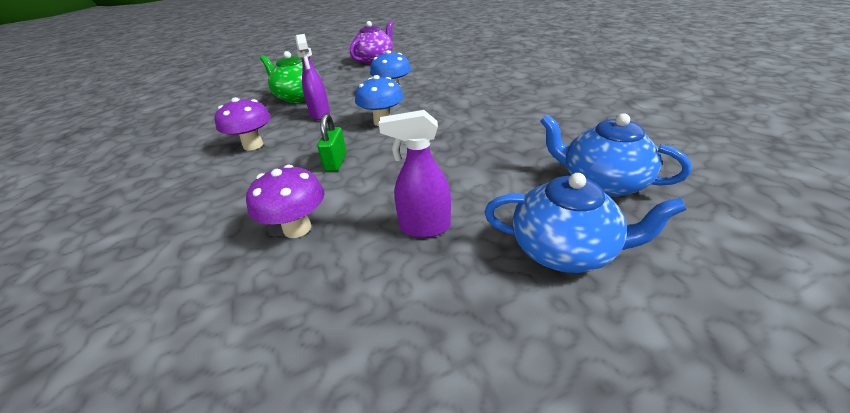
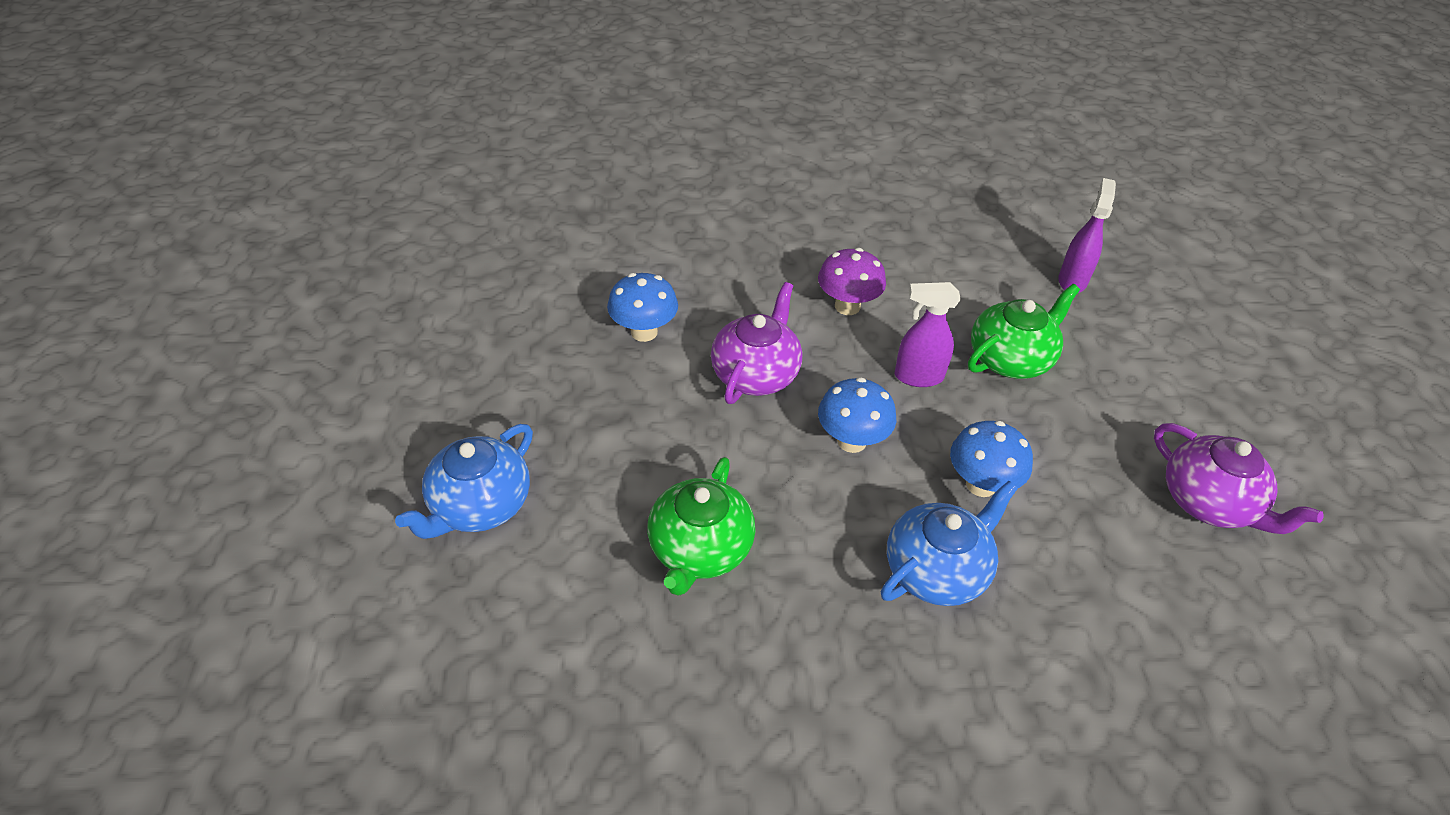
camera: 105 degrees right, 10 degrees up
purple mushroom [246,165,324,238] -> blue mushroom [607,273,678,342]
green padlock [317,113,347,171] -> purple teapot [711,282,802,404]
purple spray bottle [379,110,451,238] -> purple spray bottle moved to [1058,178,1116,293]
blue teapot [540,113,692,197] -> blue teapot moved to [880,481,1018,606]
none -> green teapot [647,457,755,596]

